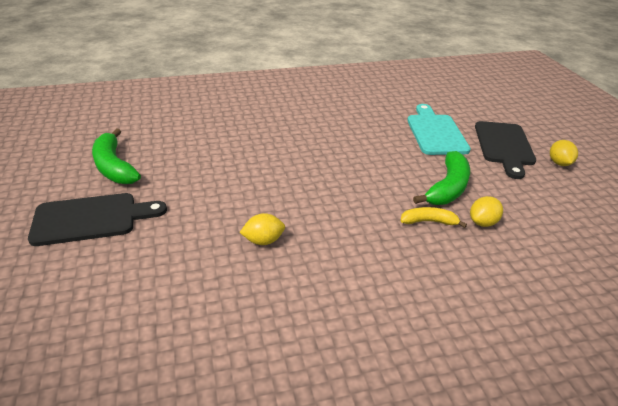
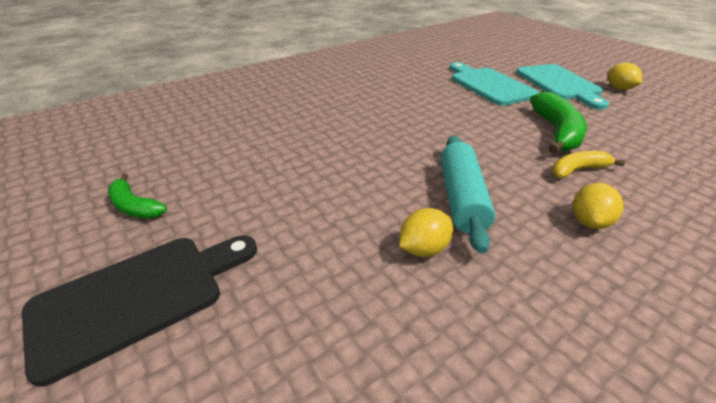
camera: 20 degrees left, 0 degrees up
green banana [92,128,141,184] -> green banana [108,173,167,219], size x0.59
yellow lemon [470,196,503,227] -> yellow lemon moved to [573,183,624,229]
black cutting board [475,121,536,179] -> turquoise cutting board [516,64,609,110]
none -> turquoise rolling pin [441,136,495,254]

